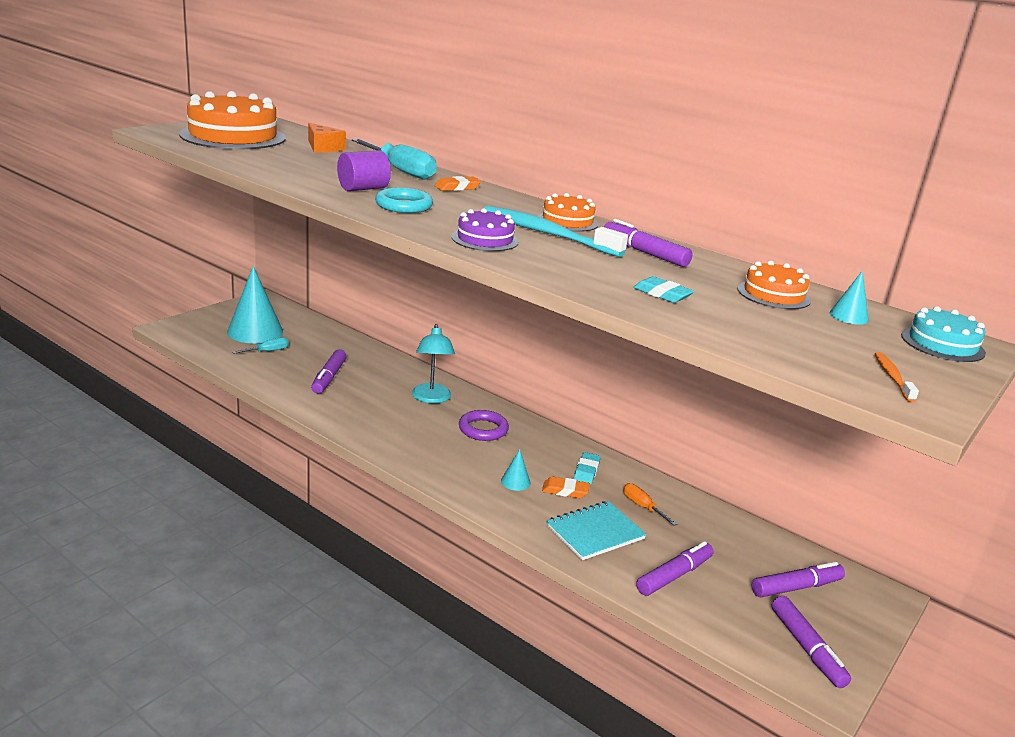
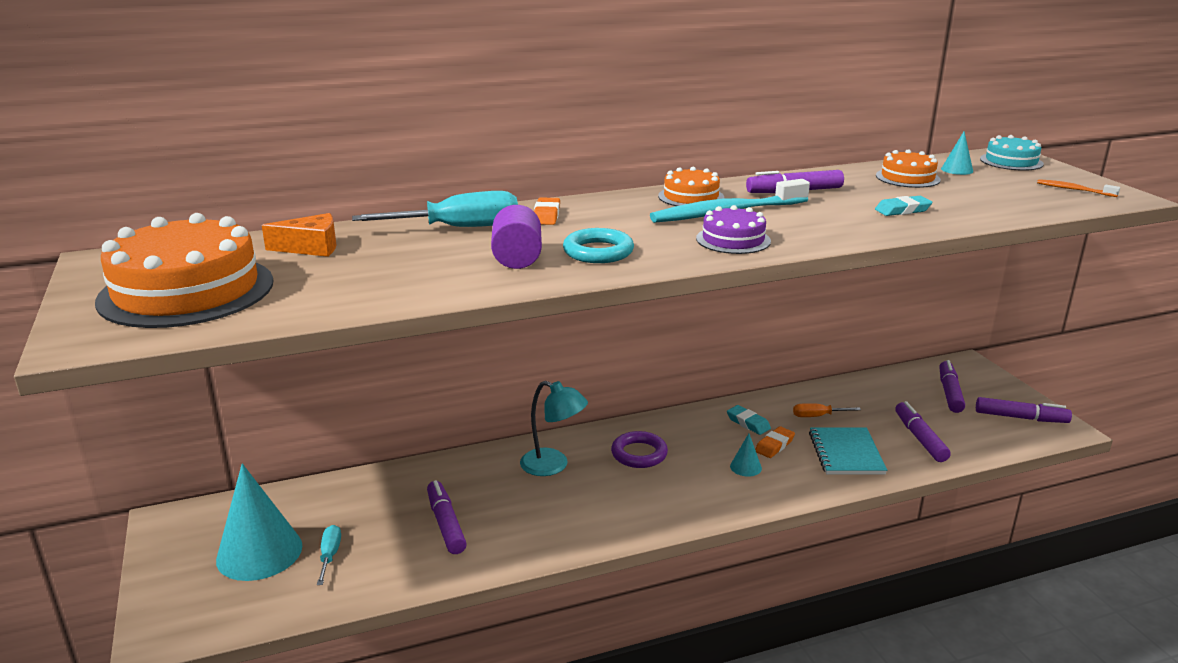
camera: 55 degrees left, 0 degrees up
purple marker [311,349,347,394] -> purple marker turned 150 degrees counterclockwise [427,480,467,554]

